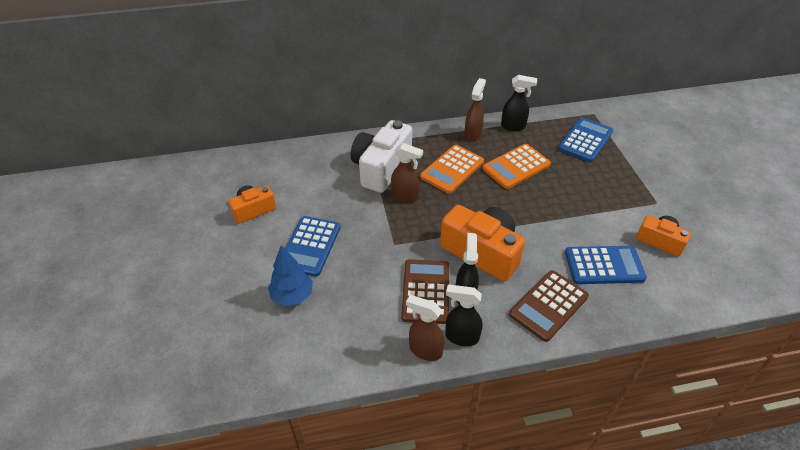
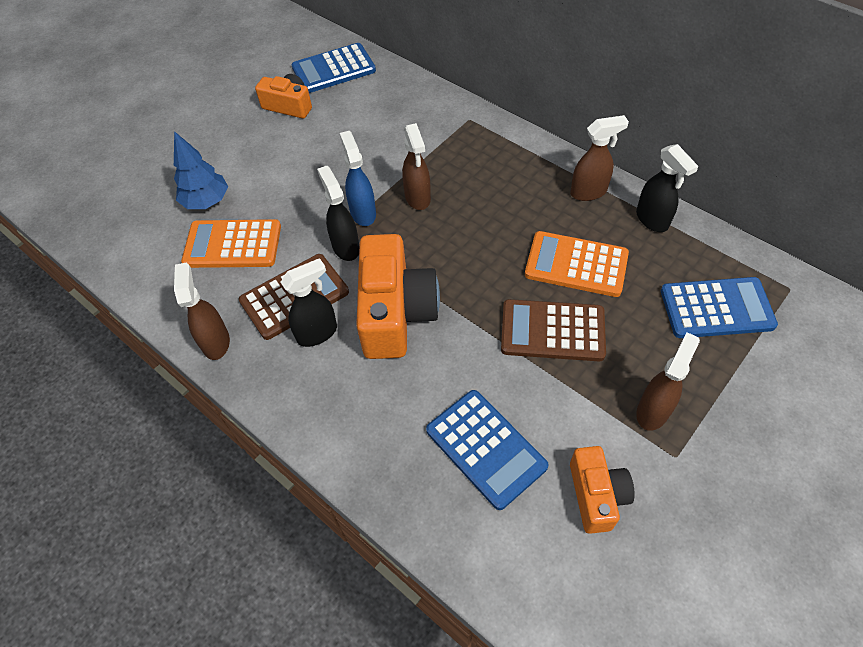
camera: 55 degrees right, 10 degrees up
blue calculator [285,216,341,277] -> blue calculator moved to [291,43,376,93]
white camera [351,120,412,193] -> none
orange calculator [420,145,484,194] -> orange calculator moved to [181,219,281,268]
black spray bottle [445,285,482,346] -> black spray bottle moved to [317,166,359,261]
brown calculator [509,270,589,342] -> brown calculator moved to [501,299,606,361]
none -> blue spray bottle [340,131,376,226]
none -> brown spray bottle [636,332,700,431]

